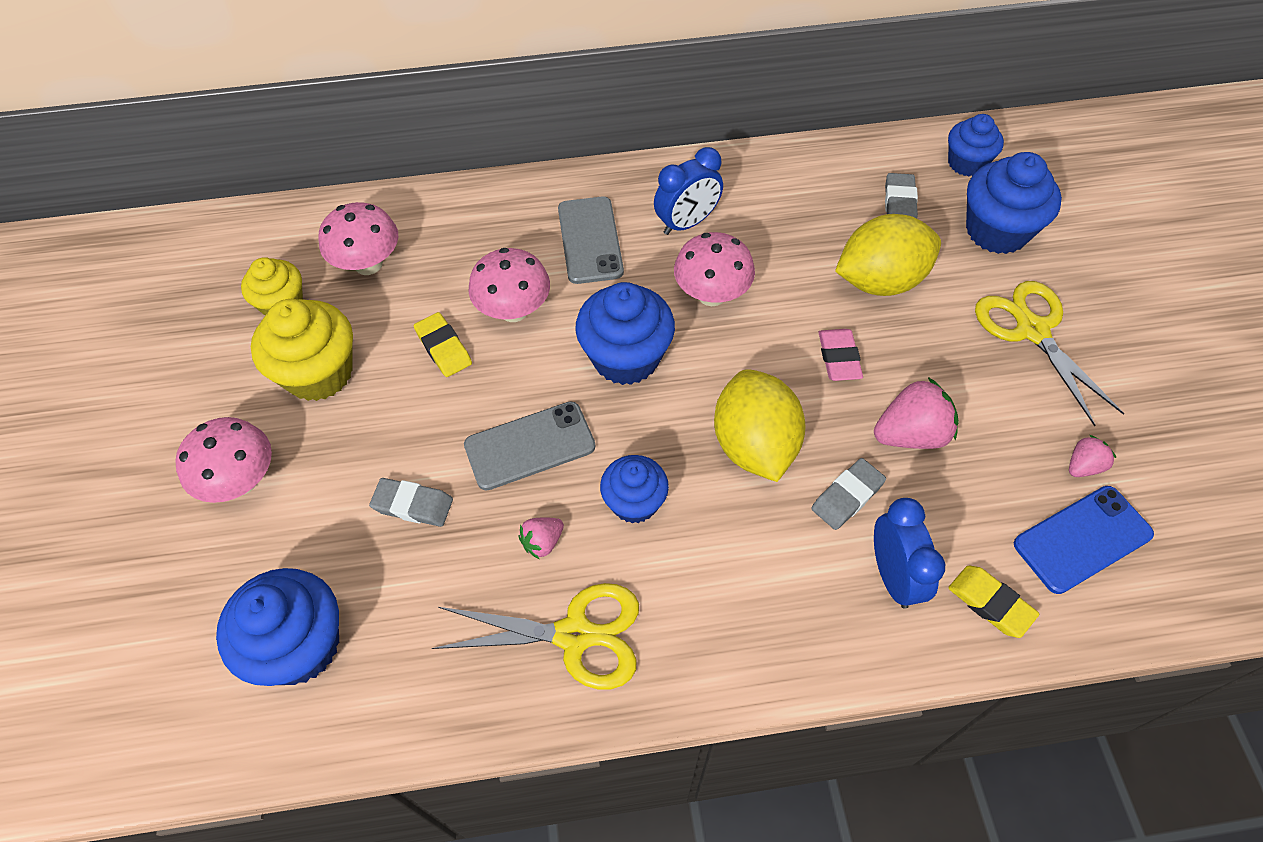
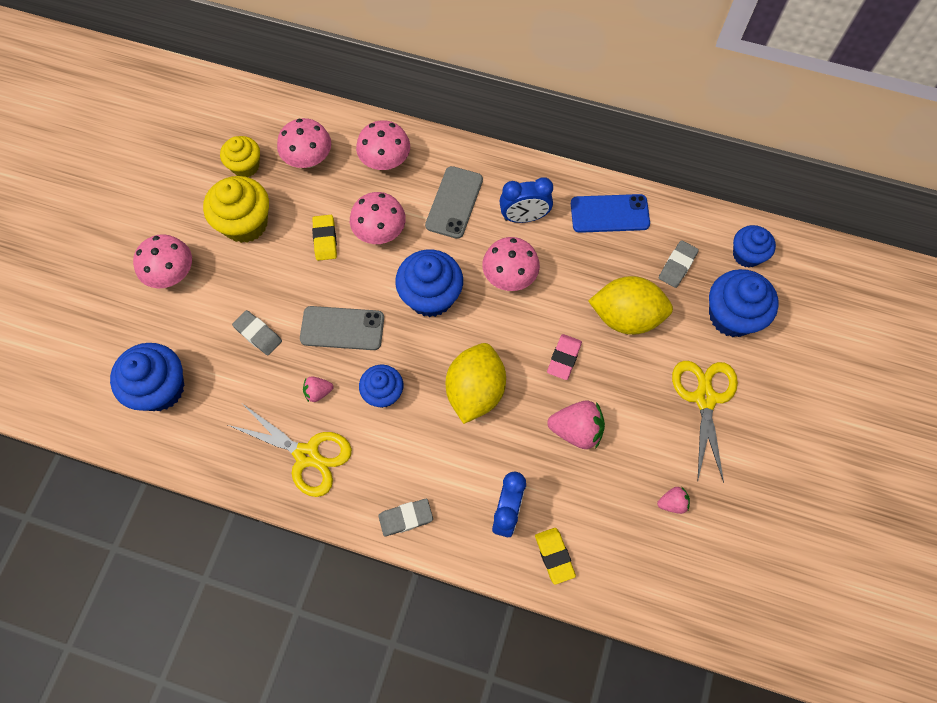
camera: 25 degrees right, 10 degrees up
grey eraser [811,458,886,530] -> grey eraser moved to [378,499,433,536]
blue phone [1014,486,1154,594] -> blue phone moved to [571,194,650,233]
none -> pink mushroom [356,121,410,170]

